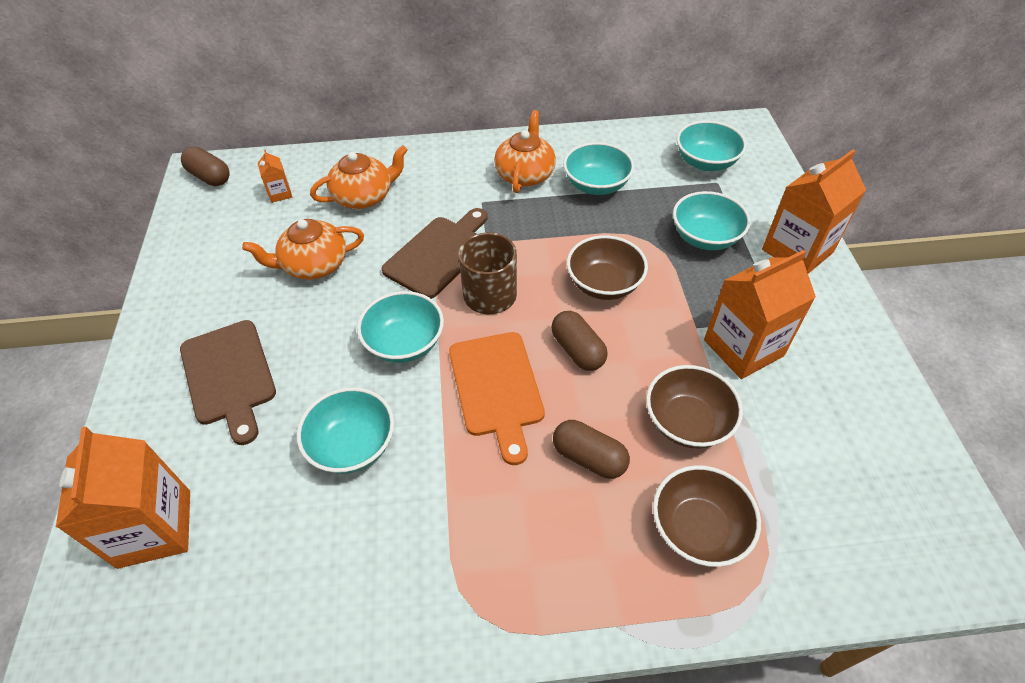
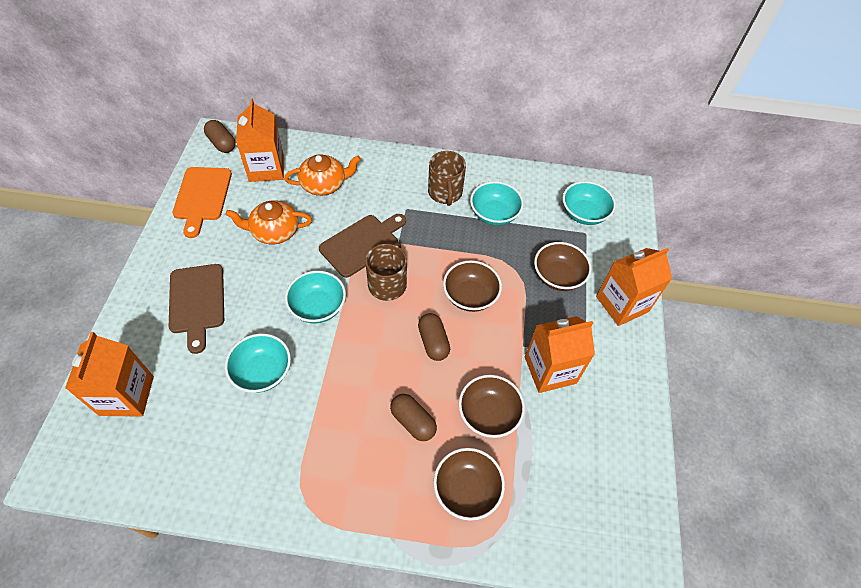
camera: 10 degrees right, 5 degrees up
orange carton [258,150,292,203] -> orange carton [236,98,284,182], size x2.18
orange cutting board [449,332,545,465] -> orange cutting board moved to [172,167,232,238]
orange teapot [494,110,556,193] -> brown mug [428,151,466,206]
turquoise bowl [673,191,751,250] -> brown bowl [534,242,592,291]

